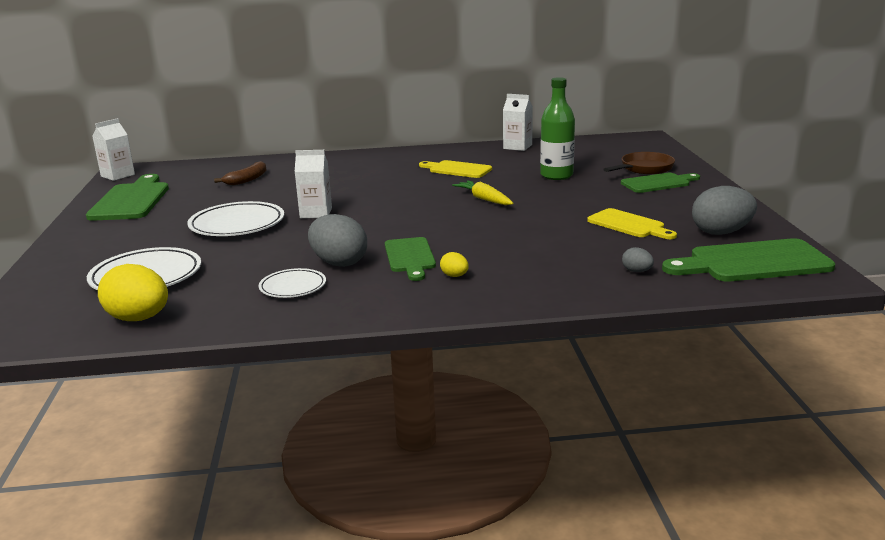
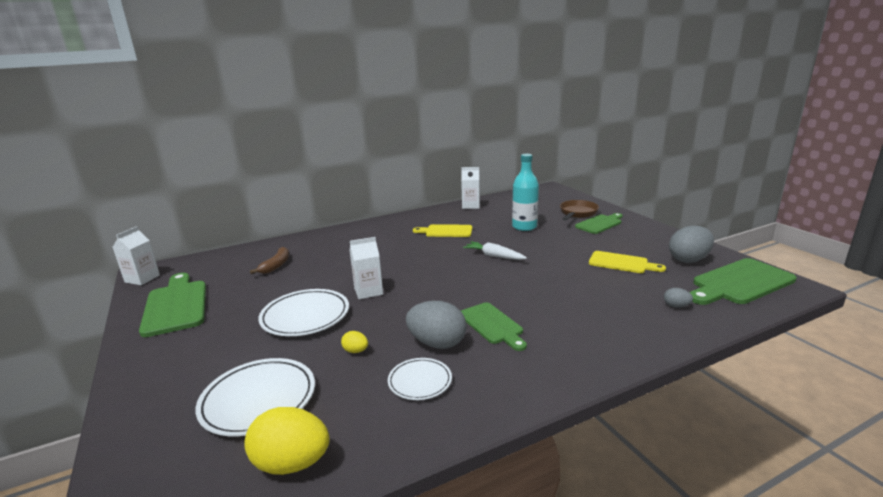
camera: 20 degrees left, 0 degrees up
yellow egg [440,252,469,277] -> yellow egg moved to [341,331,368,353]
yellow carrot [452,180,513,205] -> white carrot [463,241,527,260]
green bottle [540,77,575,180] -> turquoise bottle [512,154,539,231]

